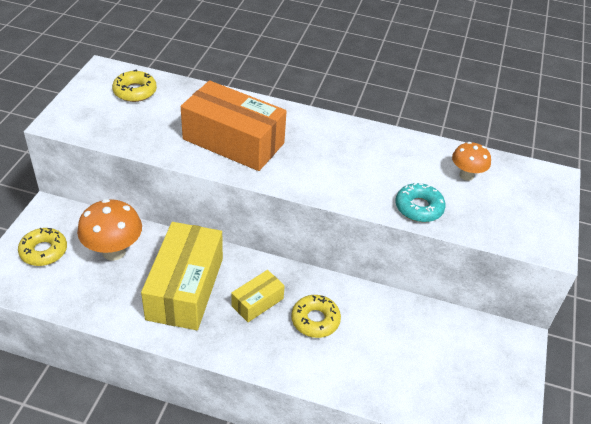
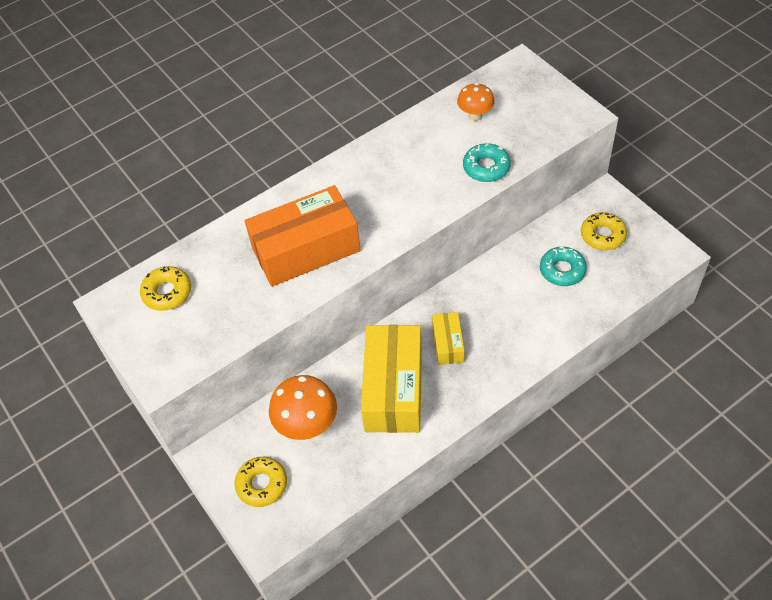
camera: 45 degrees left, 10 degrees up
yellow box [141,222,223,330] -> yellow box turned 45 degrees clockwise [361,325,422,433]
yellow donut [291,295,341,338] -> yellow donut moved to [581,212,627,250]
none -> turquoise donut [540,247,587,286]

